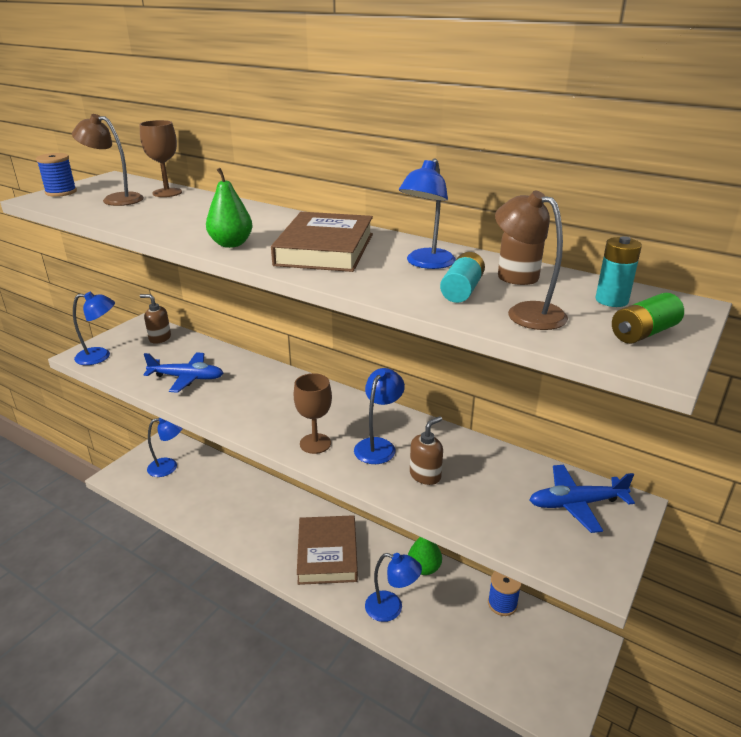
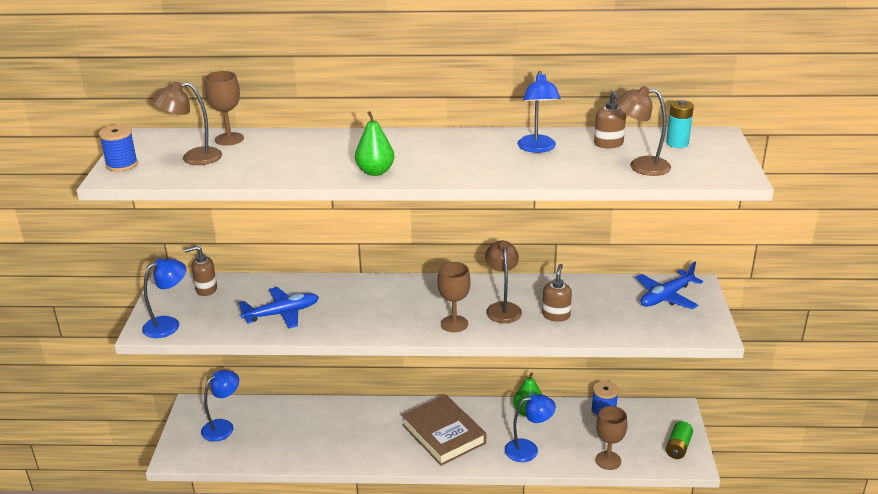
camera: 30 degrees left, 0 degrees up
brown book [271,212,373,272] -> none
blue lamp [354,368,405,464] -> brown lamp [485,241,522,323]
turquoise battery [440,252,485,303] -> none
green battery [612,293,684,344] -> green battery moved to [666,421,693,459]
none -> brown goblet [595,406,628,470]

